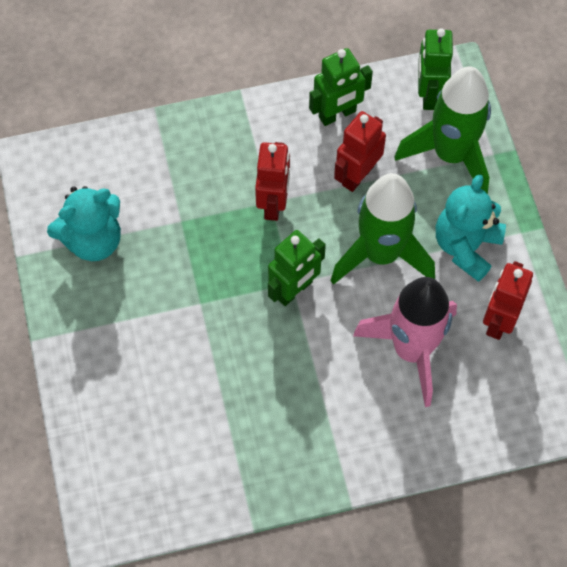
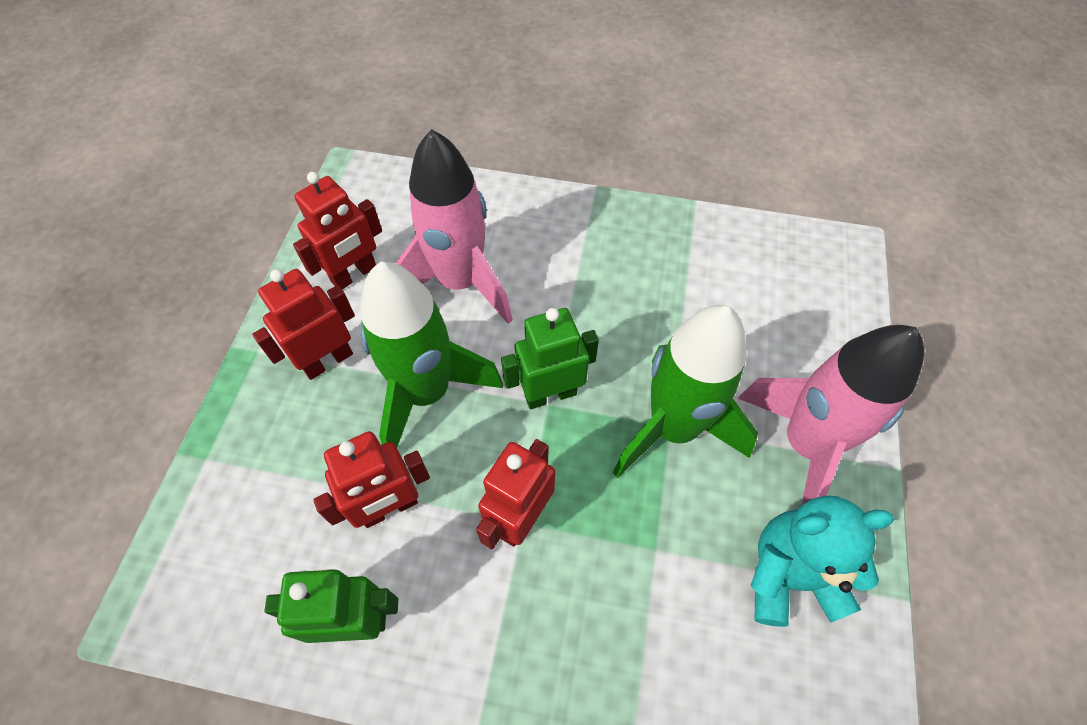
camera: 155 degrees left, 5 degrees down
green rocket [394,66,491,194] -> green rocket moved to [613,305,758,478]
green robot [418,28,453,110] -> none
turquoise teddy bear [436,174,506,282] -> red robot [252,269,355,380]
none -> pink rocket [738,325,924,505]

